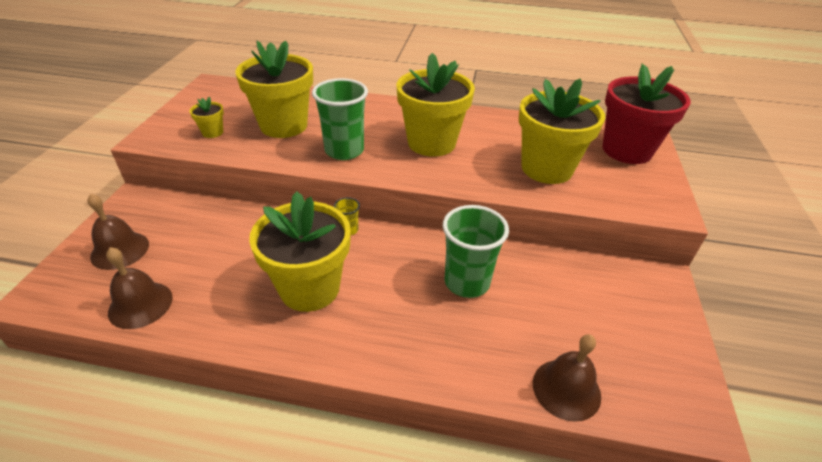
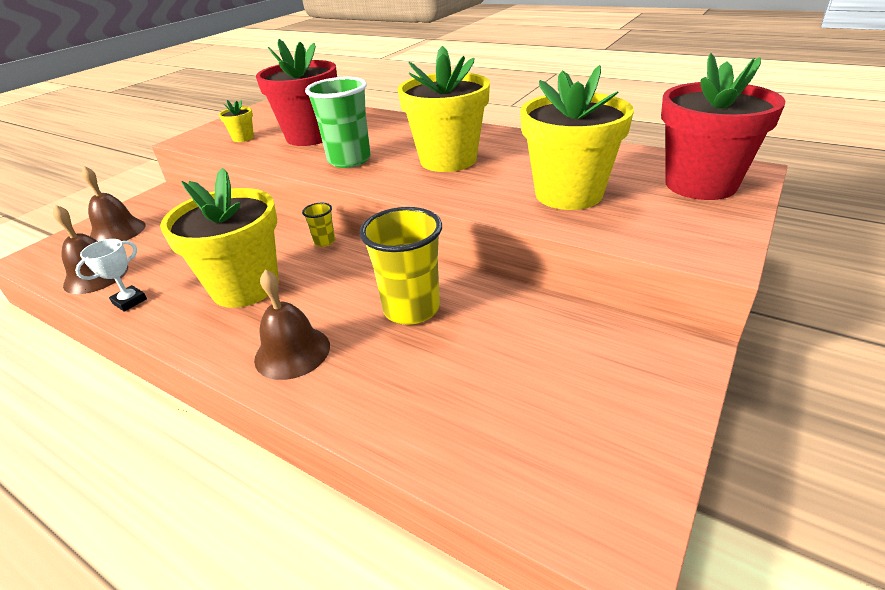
camera: 25 degrees right, 5 degrees down
yellow flower pot [235,41,313,138] -> red flower pot [256,39,337,146]
green cup [443,205,509,298] -> yellow cup [359,207,442,325]
brown bell [533,334,601,422] -> brown bell moved to [254,270,330,380]
none -> white trophy [75,239,147,312]

